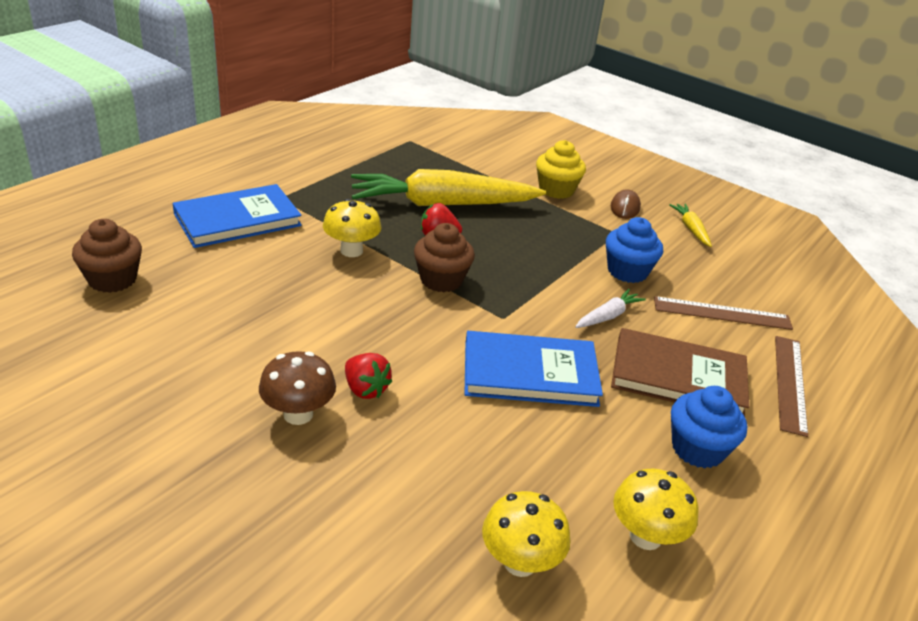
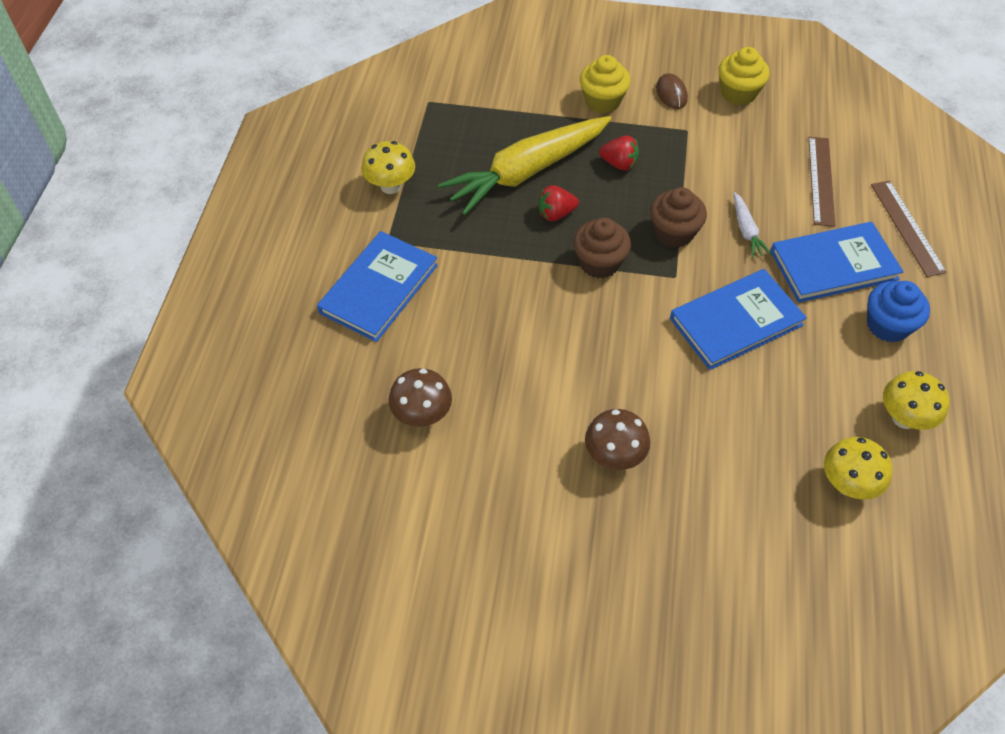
camera: 25 degrees left, 20 degrees up
brown cupcake [72,219,142,293] -> brown cupcake moved to [650,187,707,248]
yellow mushroom [323,199,382,257] -> yellow mushroom moved to [361,141,415,194]
red strawberry [345,353,392,399] -> red strawberry moved to [599,136,639,171]
white carrot [575,289,646,328] -> white carrot turned 150 degrees clockwise [734,192,771,258]
blue cupcake [606,217,663,283] -> none
brown book [611,328,749,416] -> blue book [770,222,904,303]
brown ruler [654,296,793,330] -> brown ruler turned 60 degrees counterclockwise [809,137,835,227]
yellow carrot [669,204,712,247] -> yellow cupcake [718,47,770,105]
none -> brown mushroom [389,368,452,427]

